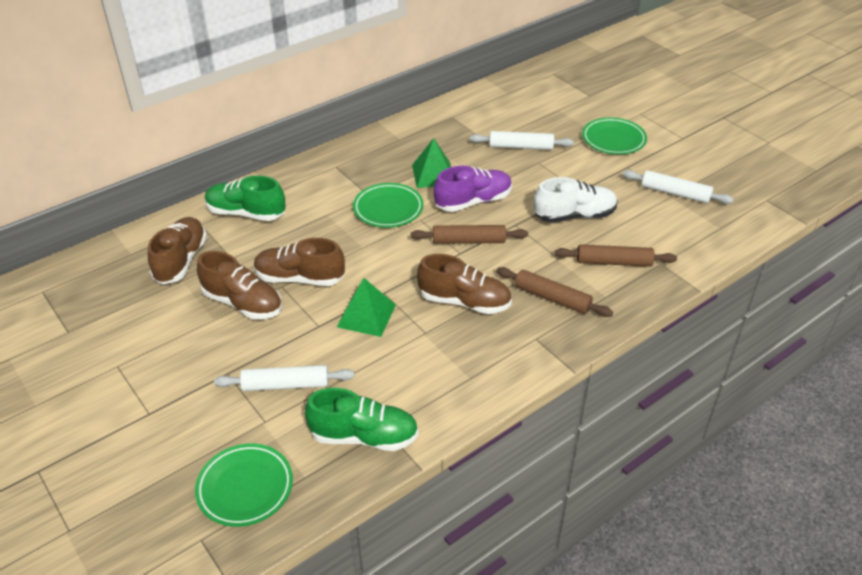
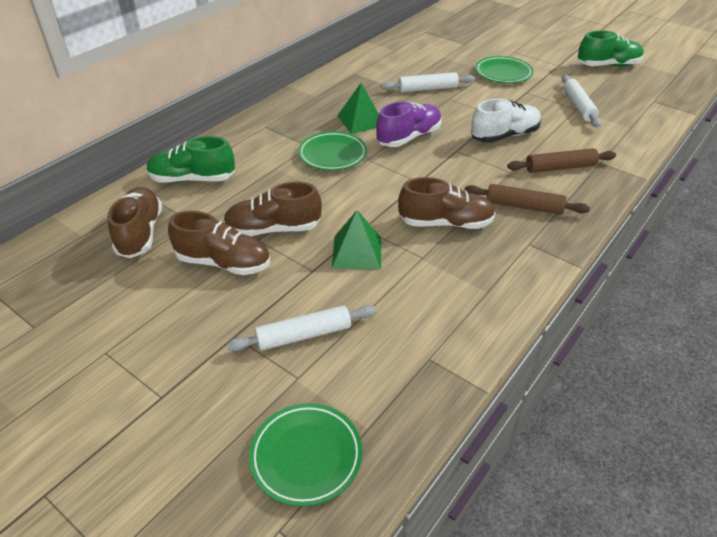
camera: 15 degrees left, 0 degrees up
green shoe [305,388,418,451] -> green shoe moved to [578,30,644,66]
brown rolling pin [410,225,528,244] -> none
white rolling pin [623,170,734,204] -> white rolling pin turned 75 degrees clockwise [562,75,601,127]

